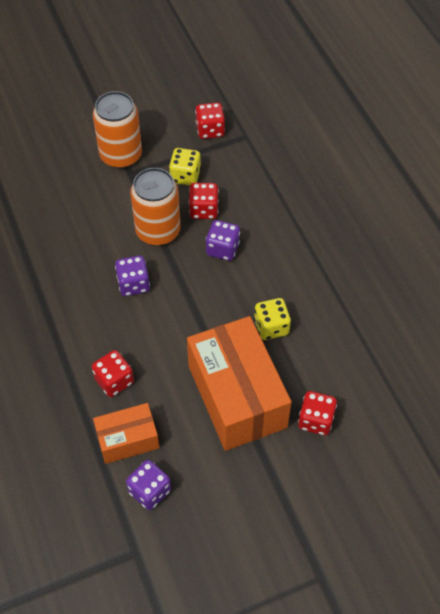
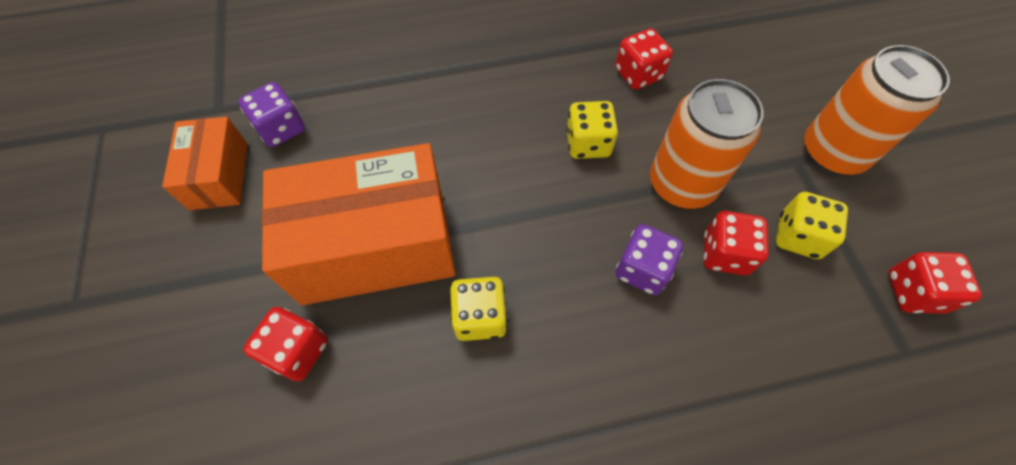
camera: 100 degrees right, 5 degrees up
red dice [92,350,134,397] -> red dice moved to [615,28,673,90]
orange box [93,403,159,464] -> orange box moved to [162,117,248,210]
purple dice [115,255,150,296] -> yellow dice [566,101,618,159]

